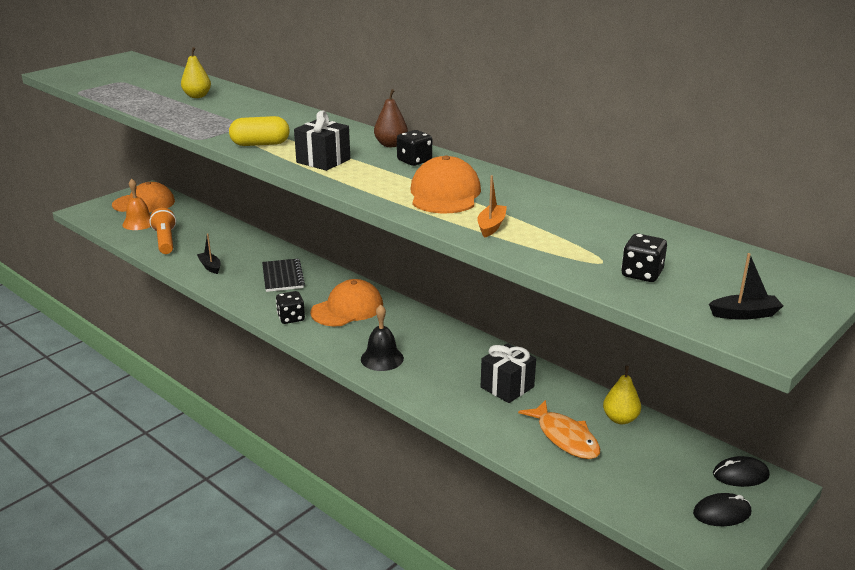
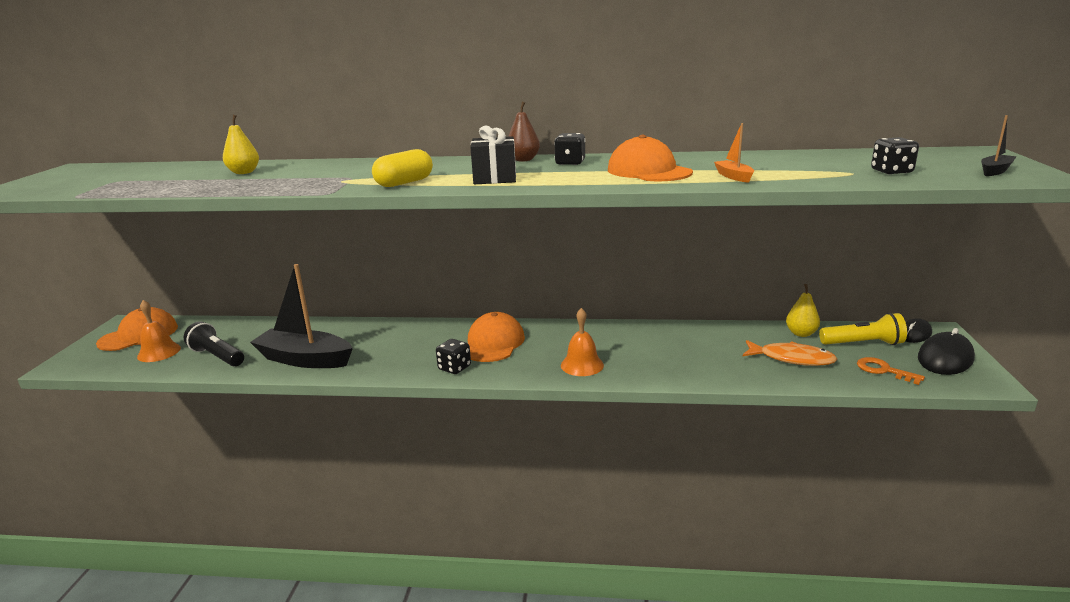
camera: 35 degrees left, 5 degrees down
orange flashlight [149,208,176,254] -> black flashlight [184,322,244,366]
black boat [197,233,221,274] -> black boat [250,264,353,368], size x2.34
black notebook [262,259,305,292] -> none
black bell [361,304,404,371] -> orange bell [561,308,604,376]
black gift [481,343,536,403] -> none
black mouse [693,493,751,526] -> black mouse [918,328,975,375], size x1.56
none -> yellow flashlight [819,313,907,345]
none -> orange key [857,357,925,385]

